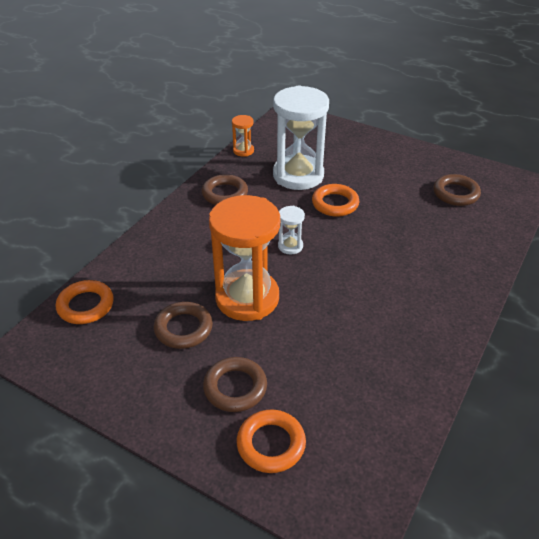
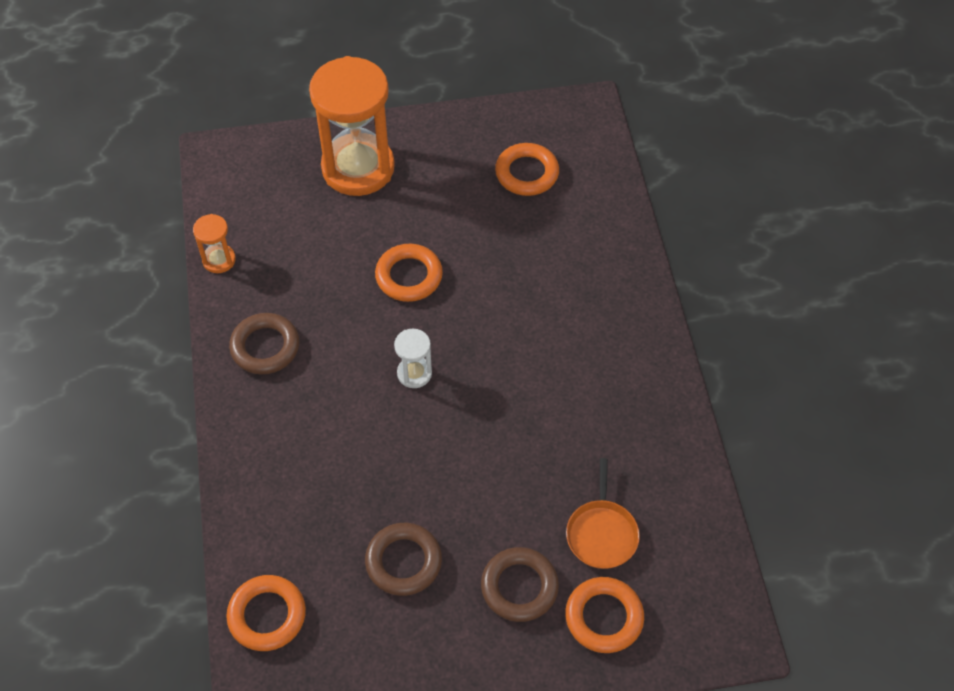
camera: 40 degrees left, 15 degrees up
orange hourglass [209,195,280,321] -> orange hourglass moved to [309,56,395,196]
white hourglass [273,85,329,190] -> none
brown ring [433,174,481,206] -> orange ring [495,143,559,196]
none -> orange pan [566,458,640,569]

